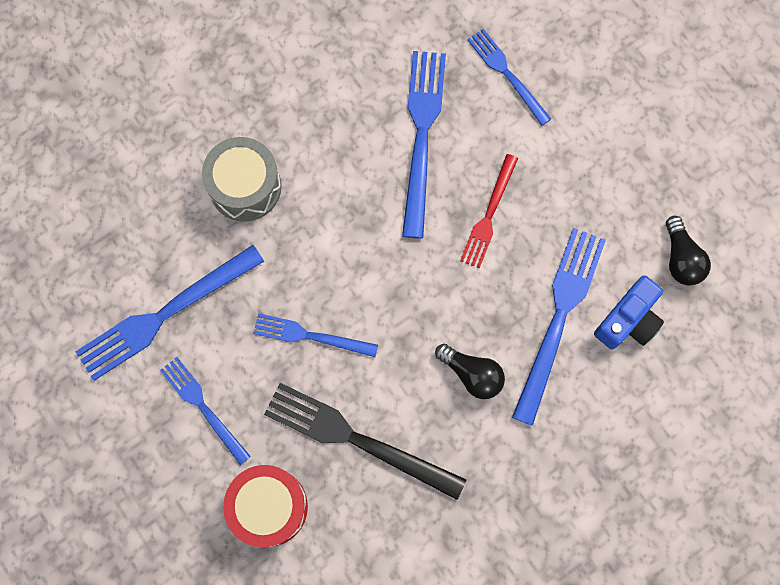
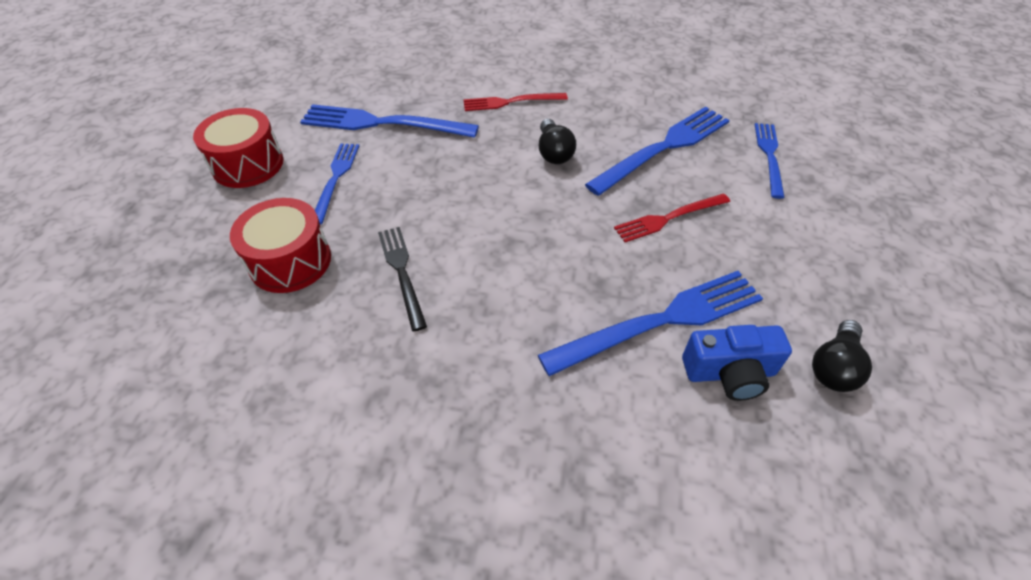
camera: 45 degrees right, 25 degrees down
grey drum [202,137,282,222] -> red fork [463,93,568,111]
blue fork [253,313,378,357] -> none
black fork [264,383,467,500] -> black fork [378,227,427,331], size x0.61
black light bulb [435,344,505,399] -> black light bulb moved to [539,119,576,164]
none -> red drum [193,108,283,188]

